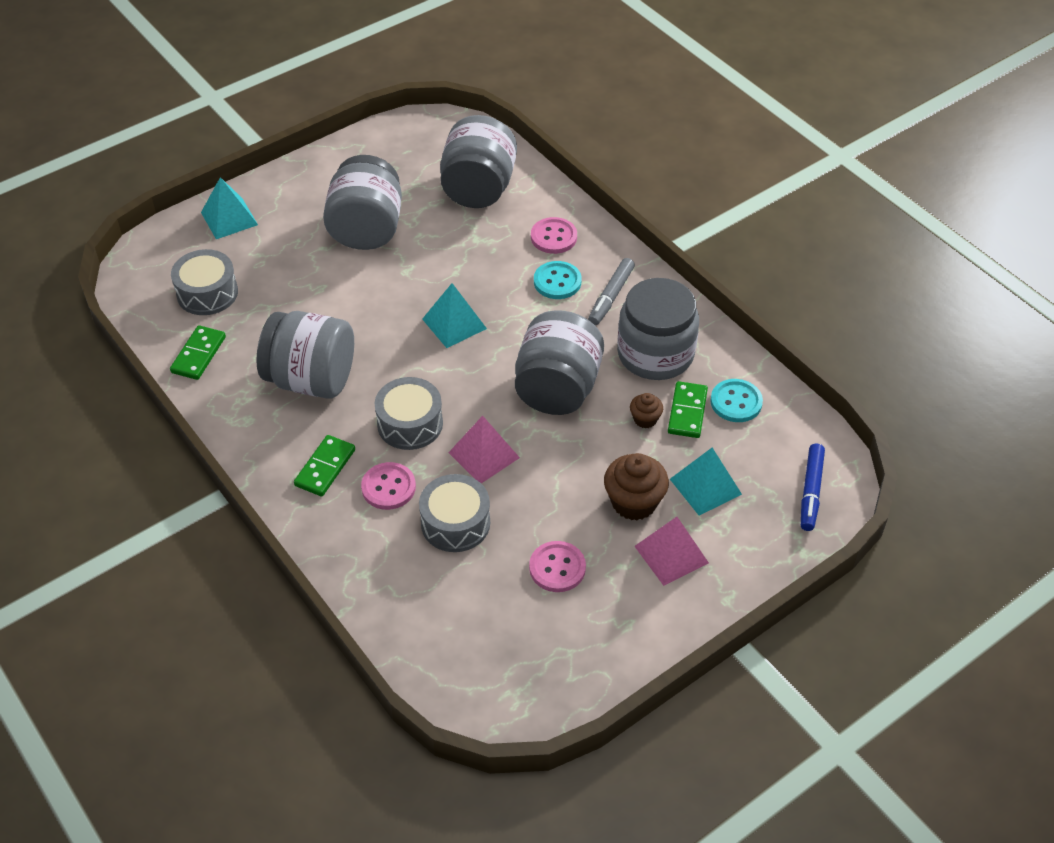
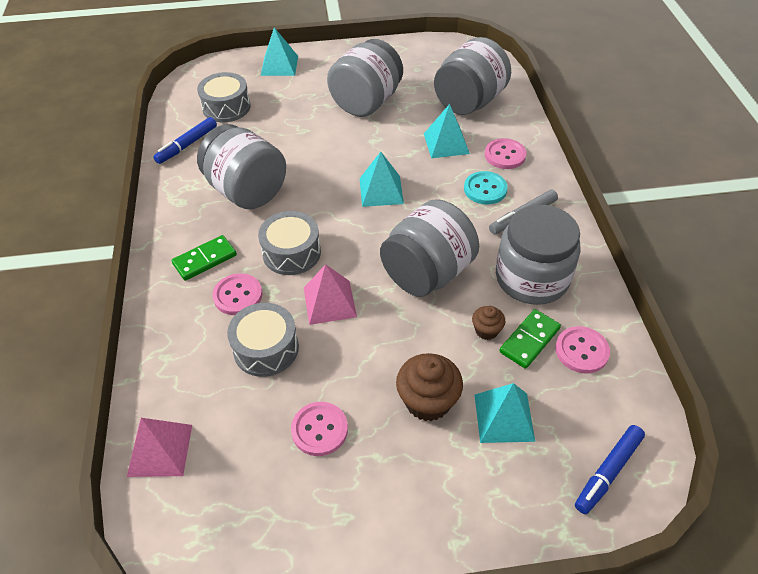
camera: 30 degrees right, 0 degrees up
green domino [170,325,226,380] -> blue marker [153,117,217,164]
pink pyramid [634,517,709,586] -> pink pyramid moved to [127,418,192,477]
turquoise button [710,379,763,422] -> pink button [555,326,610,373]
none -> turquoise pyramid [424,104,470,158]

